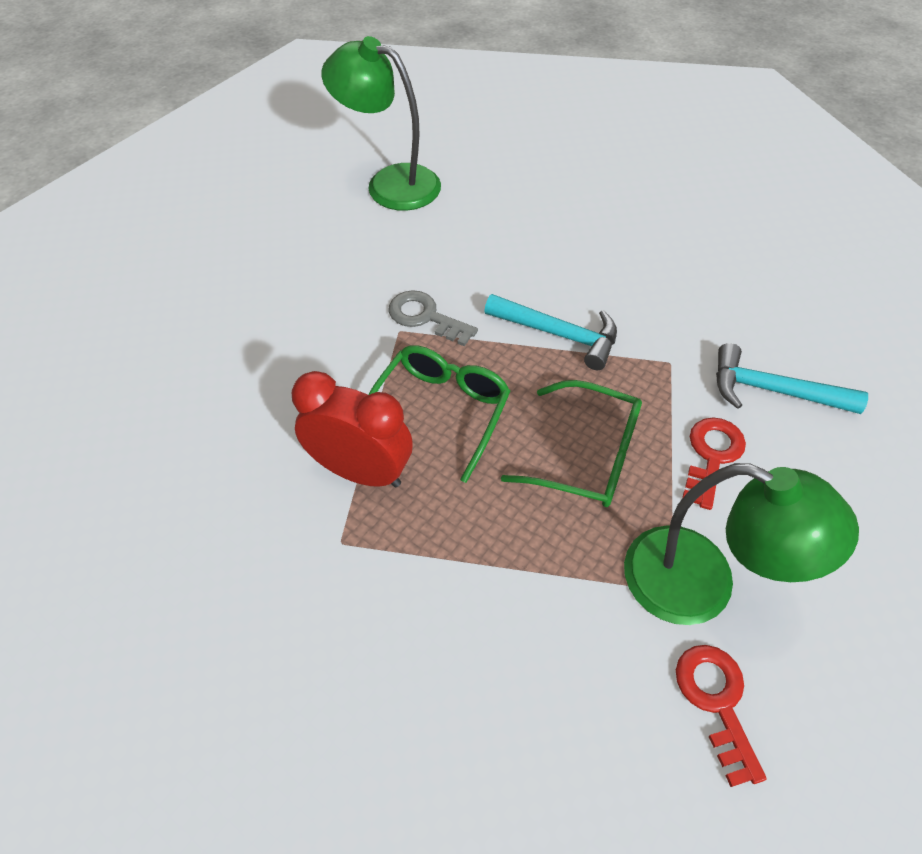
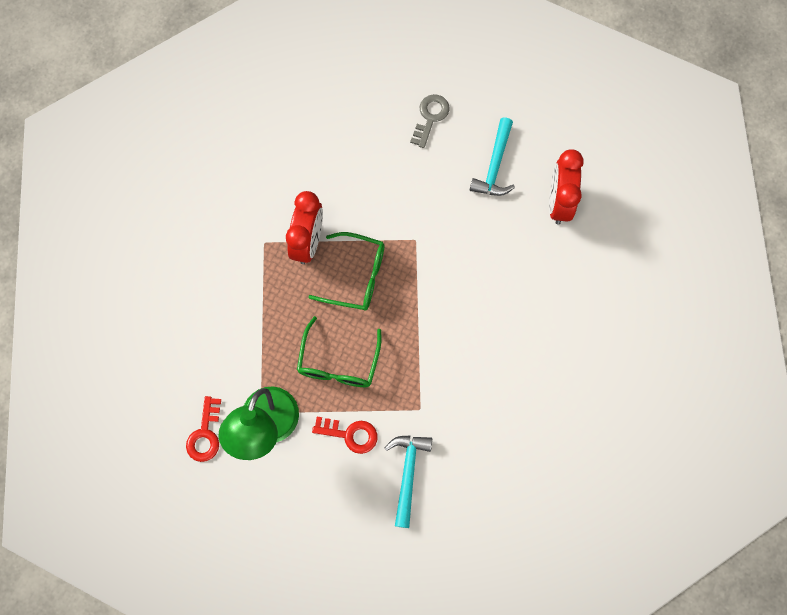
camera: 80 degrees right, 20 degrees up
green lamp [321,36,441,211] -> red clock [549,150,584,224]
grey key [389,290,478,347] -> grey key moved to [410,94,450,148]
turquoise hammer [484,294,617,370] -> turquoise hammer moved to [470,117,515,196]
red key [676,645,767,787] -> red key turned 120 degrees clockwise [186,396,221,462]

